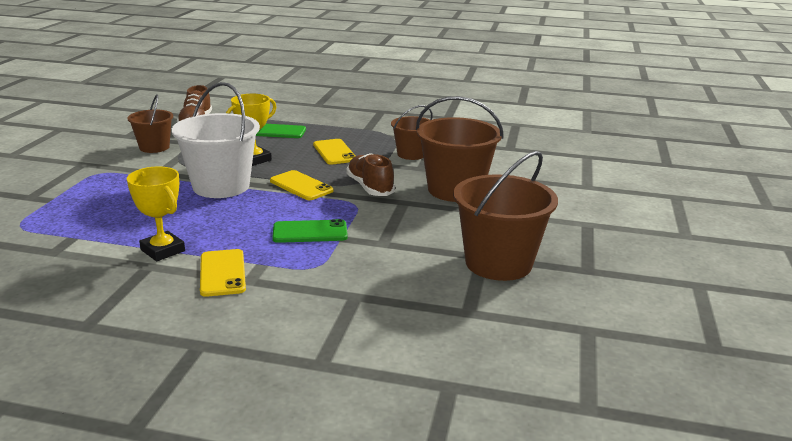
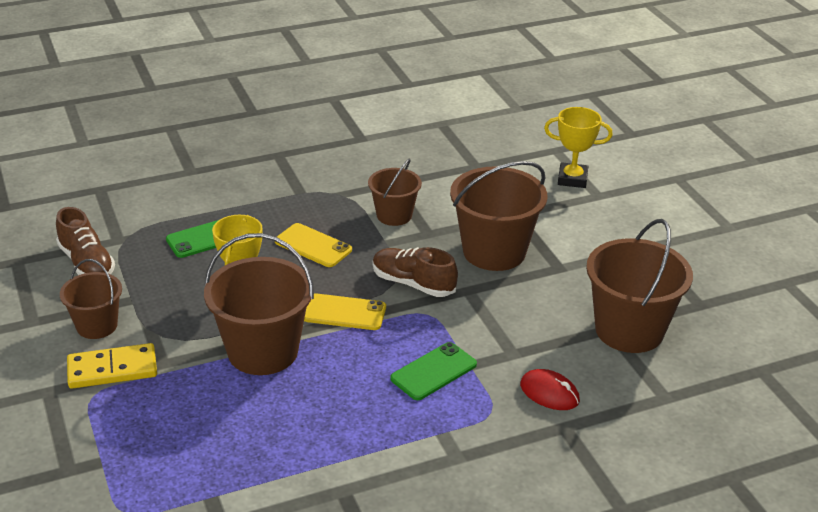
camera: 35 degrees left, 10 degrees up
yellow trophy [127,166,185,261] -> yellow trophy moved to [544,107,613,188]
white bucket [172,82,260,198] -> brown bucket [204,233,314,375]
yellow phone [200,249,246,297] -> none
none -> yellow domino [67,343,157,389]
none -> red mouse [520,369,580,410]

